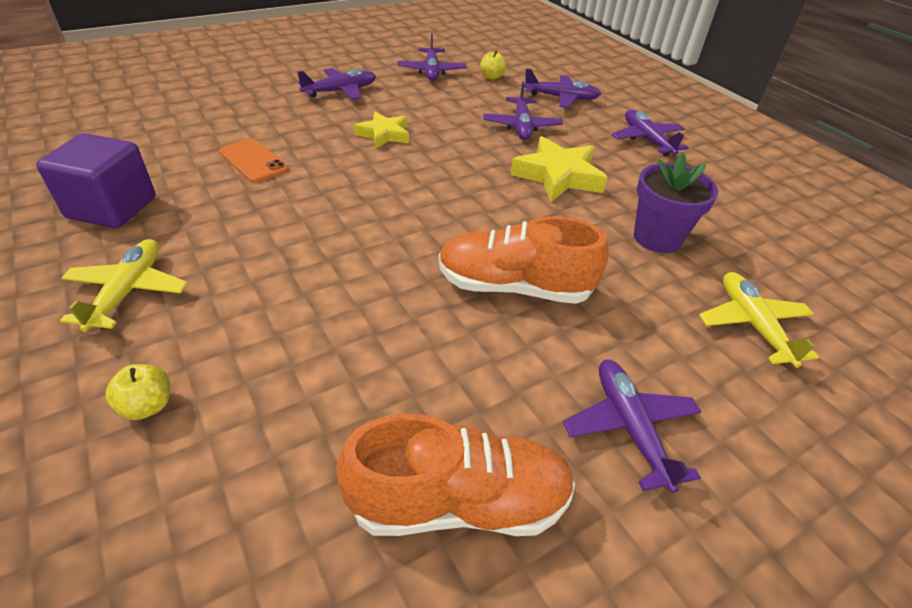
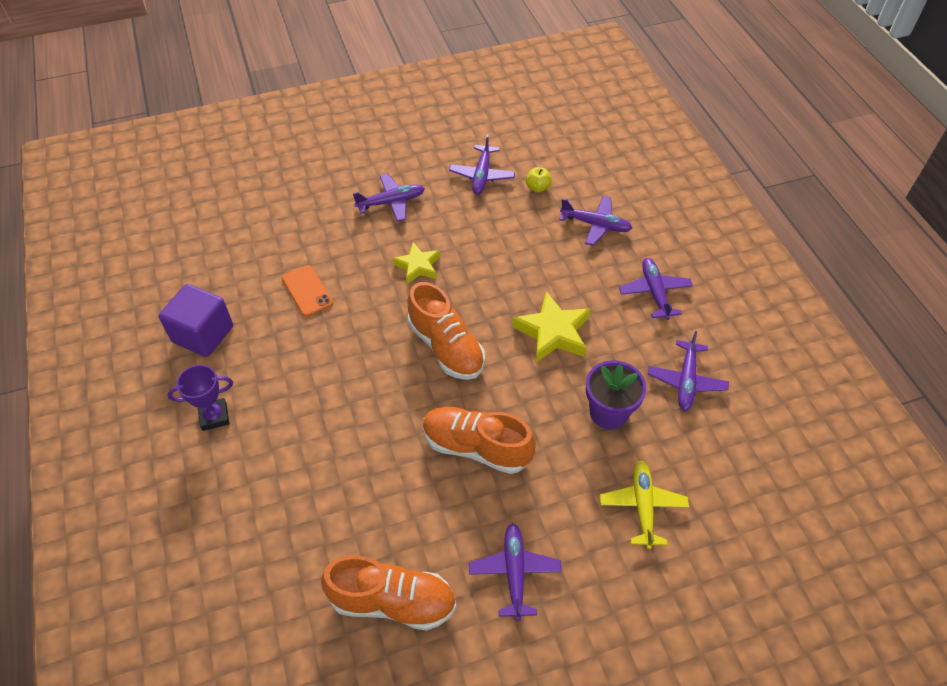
camera: 15 degrees right, 10 degrees up
yellow plane [60,239,188,332] -> purple trophy [167,365,233,431]
yellow apple [106,364,170,420] -> none
purple plane [483,81,563,140] -> purple plane moved to [648,331,729,411]
none -> orange shoe [408,282,485,380]

